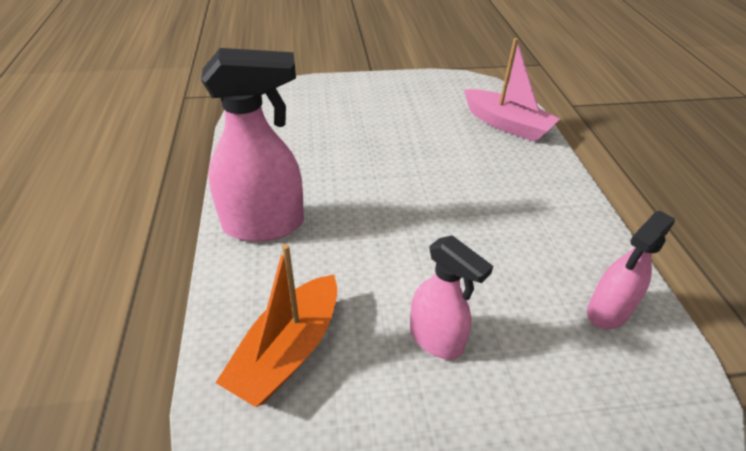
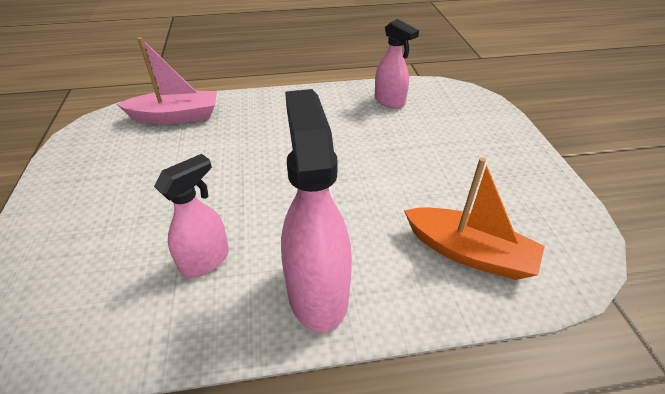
camera: 90 degrees left, 0 degrees up
pink spray bottle [410,235,493,360] -> pink spray bottle moved to [154,154,229,278]
pink boat [464,38,560,142] -> pink boat turned 45 degrees clockwise [117,37,217,124]

